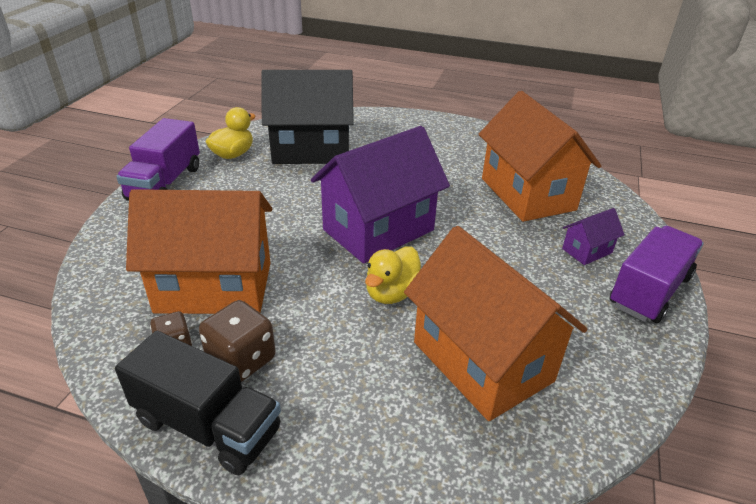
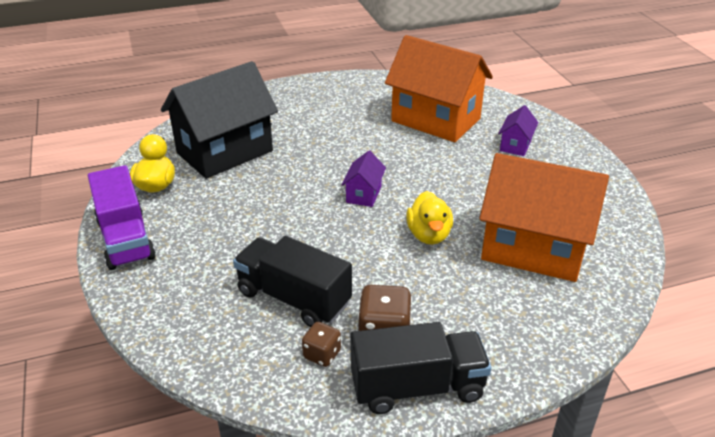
camera: 35 degrees left, 0 degrees up
orange house [126,189,272,314] -> black truck [233,236,352,327]
purple house [311,126,450,264] -> purple house [341,150,386,207], size x0.43
purple truck [610,226,704,323] -> none

